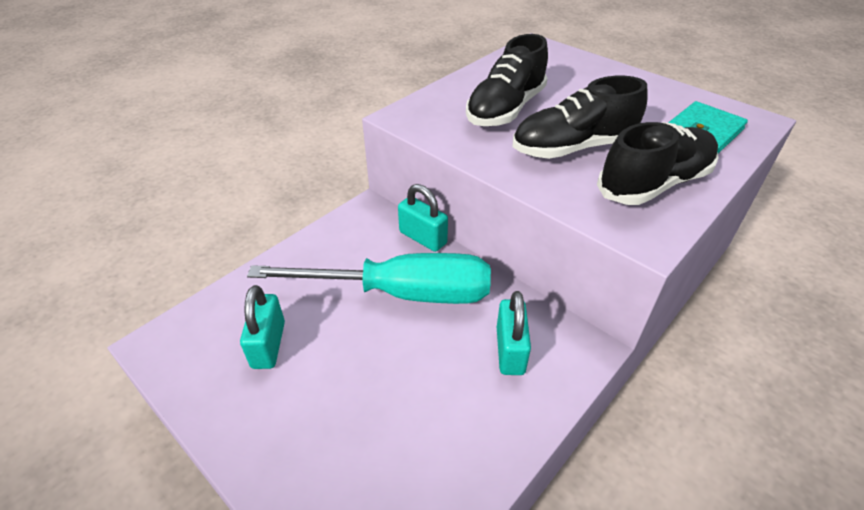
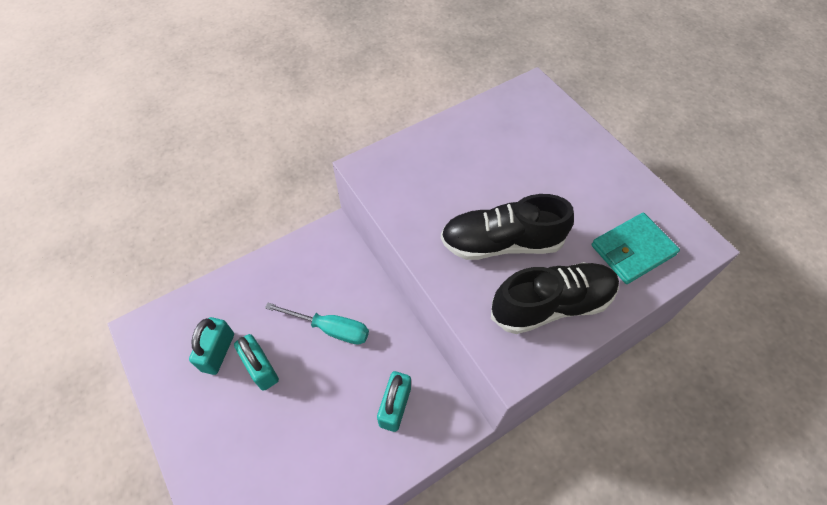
camera: 15 degrees right, 15 degrees up
turquoise screwdriver [247,253,491,304] -> turquoise screwdriver [265,303,369,345], size x0.56
turquoise padlock [398,184,448,252] -> turquoise padlock moved to [234,334,279,391]
black shoe [466,34,548,126] -> none

